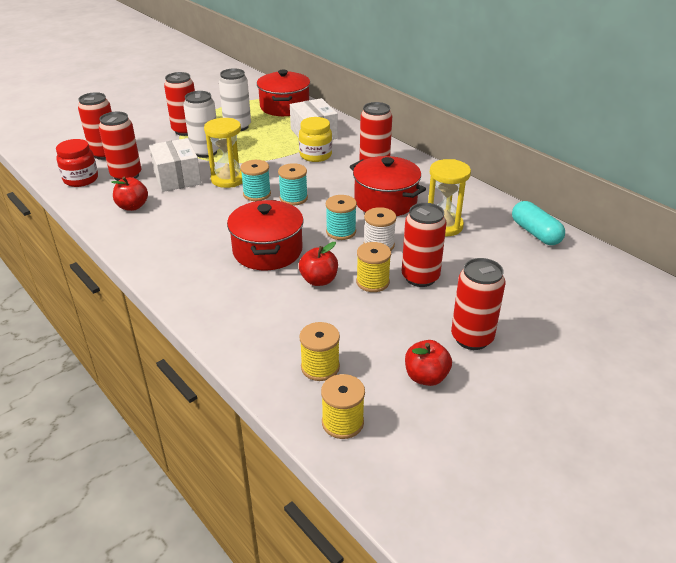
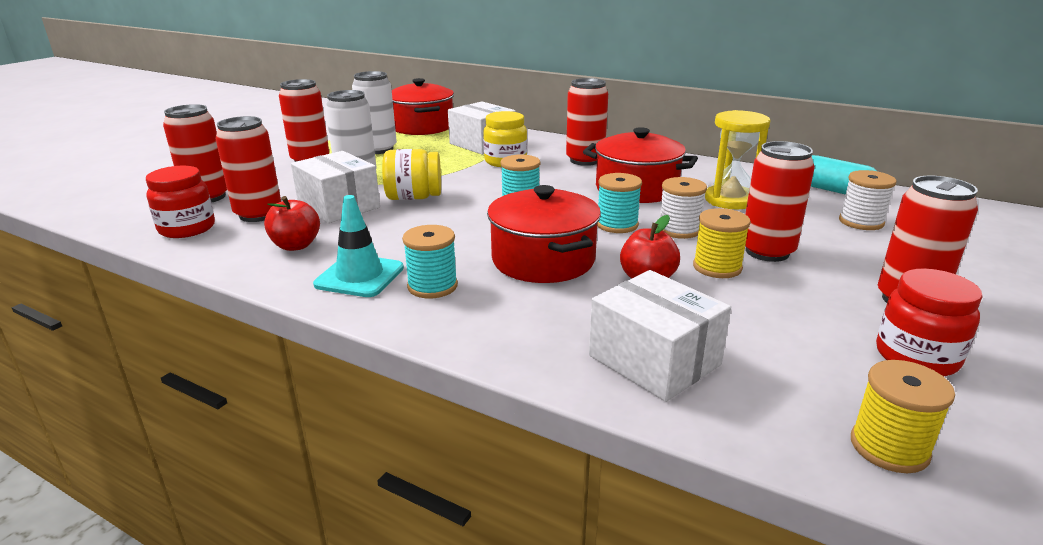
camera: 20 degrees left, 10 degrees down
yellow hourglass [204,118,243,188] -> yellow jar [382,149,441,200]
turquoise spool [240,160,271,201] -> turquoise spool moved to [402,225,458,298]
yellow spool [299,322,340,381] -> none
red apple [405,340,452,386] -> red jar [876,268,983,377]
none -> turquoise traffic cone [313,195,404,297]
none -> white box [589,270,731,402]
none -> white spool [839,170,897,230]

